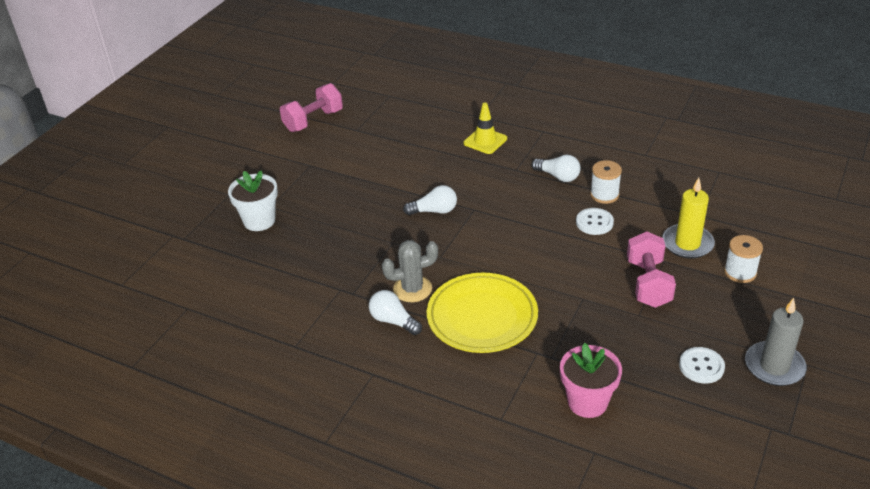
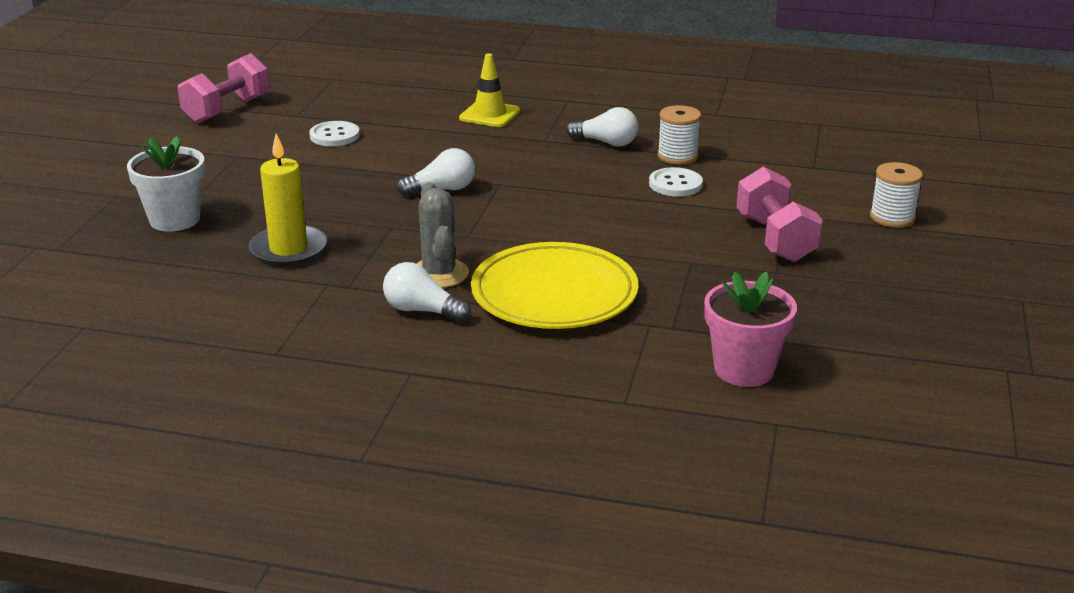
camera: 15 degrees left, 10 degrees down
grey cactus [382,240,438,302] -> grey cactus turned 75 degrees counterclockwise [416,183,469,288]
yellow candle [662,178,715,259] -> yellow candle moved to [249,134,327,266]
white button [679,347,725,384] -> white button moved to [309,121,360,146]
grey candle [745,298,807,386] -> none

